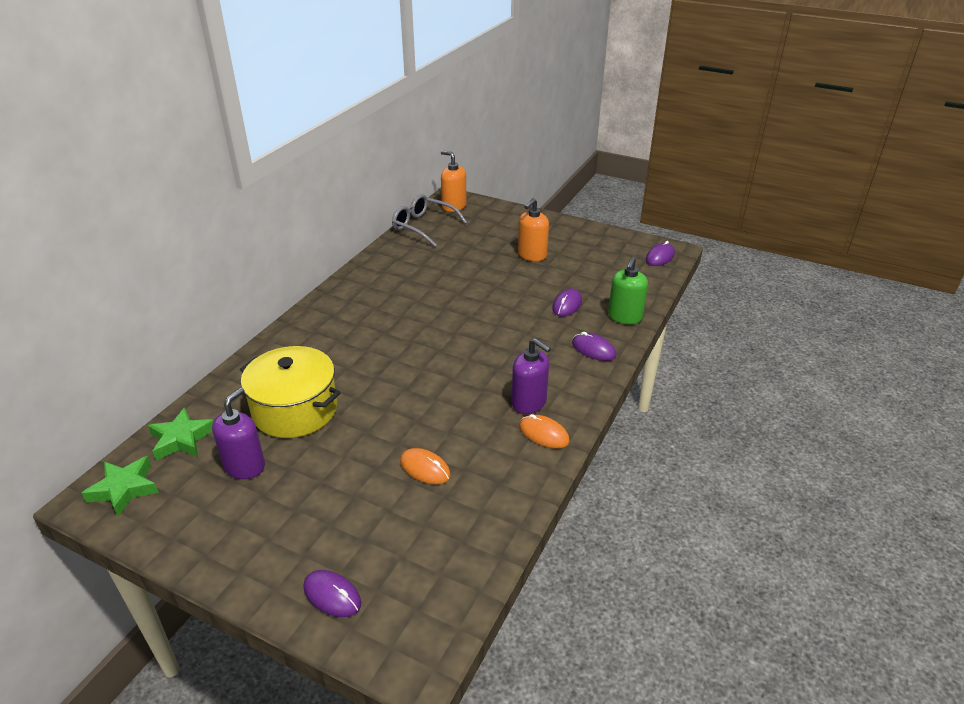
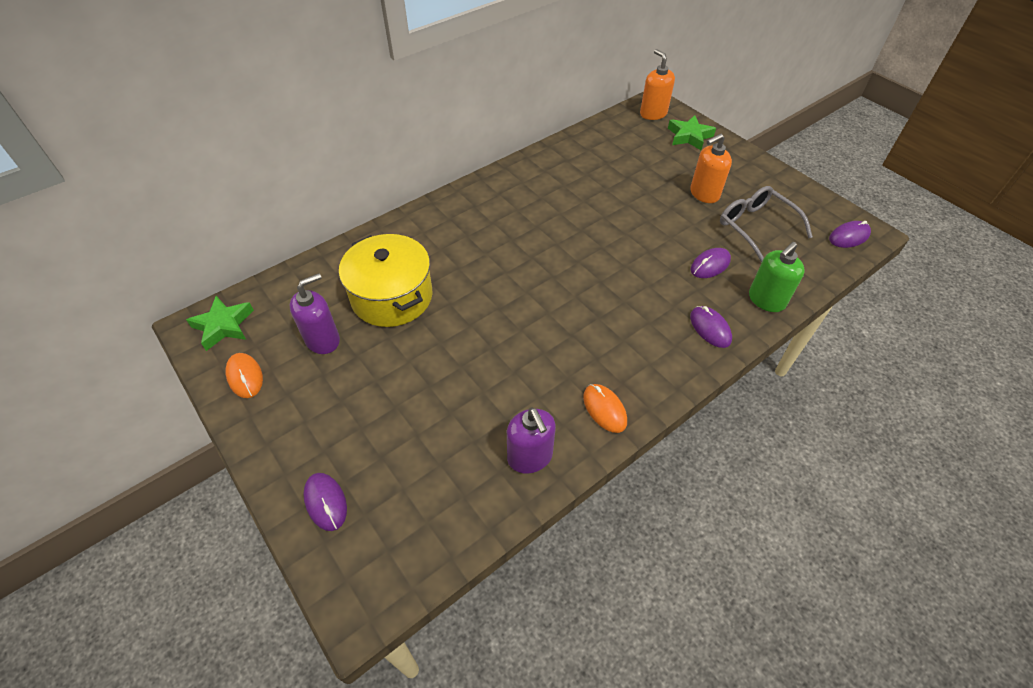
camera: 25 degrees right, 15 degrees up
green star [148,407,214,460] -> green star moved to [668,115,716,150]
grey glasses [392,194,467,247] -> grey glasses moved to [720,186,813,263]
orange mouse [400,448,451,484] -> orange mouse moved to [226,353,263,398]
purple soap dispenser [512,338,551,414] -> purple soap dispenser moved to [507,407,556,474]

